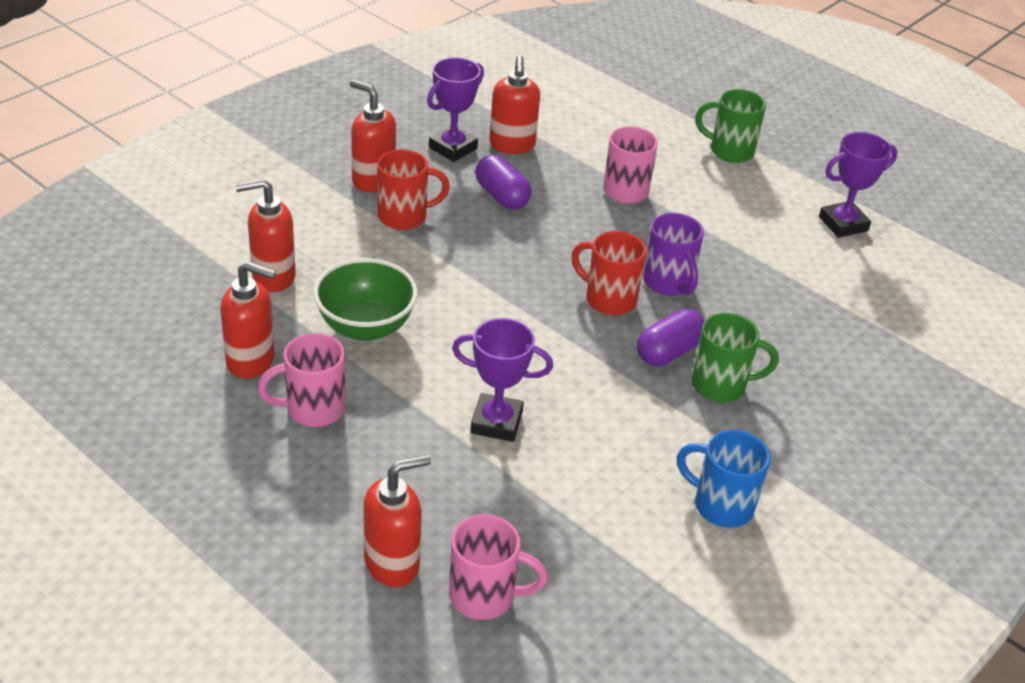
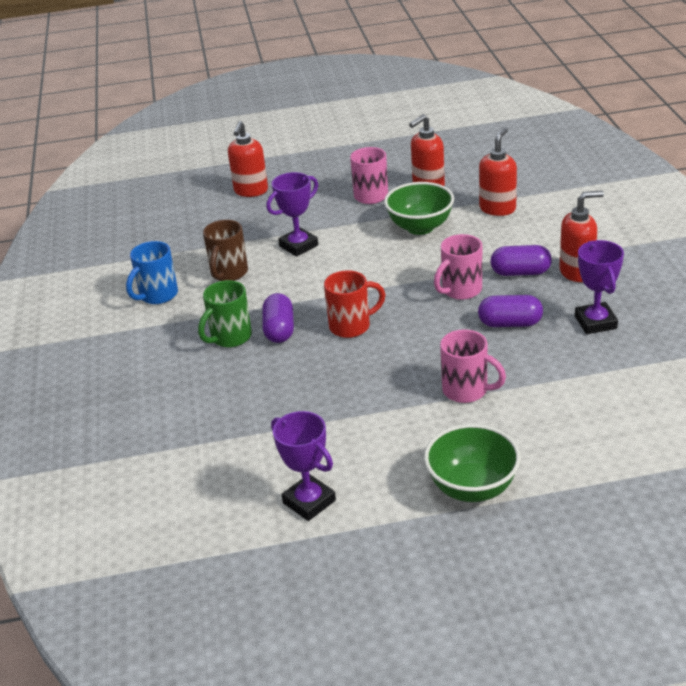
camera: 135 degrees right, 5 degrees down
red mug [377,149,450,230] -> purple capsule [490,245,552,276]
pink mug [449,514,548,620] -> pink mug moved to [434,234,482,300]
red soap dispenser [489,56,540,154] -> none
purple mug [643,213,704,296] -> none
blue mug [677,430,771,528] -> blue mug turned 150 degrees clockwise [126,241,178,304]
green mug [695,89,766,163] -> green bowl [424,424,521,502]
purple trophy [819,132,898,238] -> purple trophy turned 60 degrees counterclockwise [271,411,336,521]
none -> brown mug [203,220,248,281]

